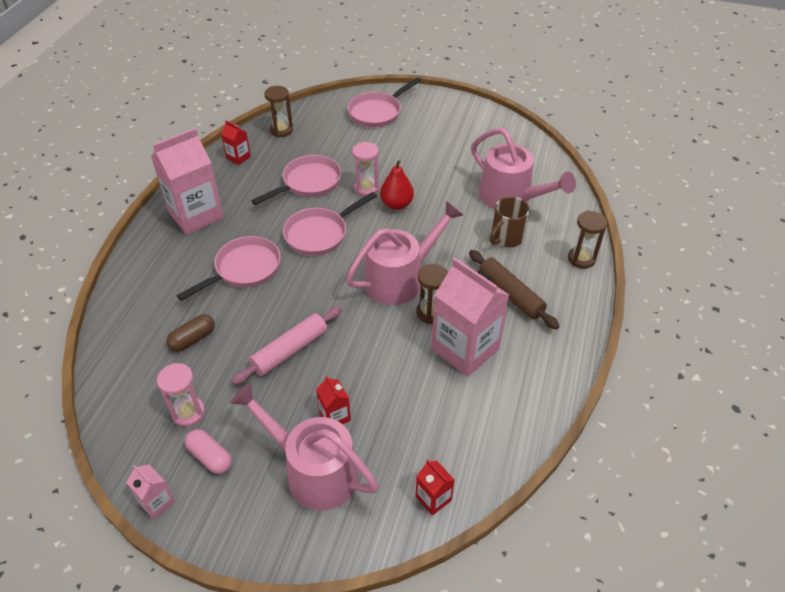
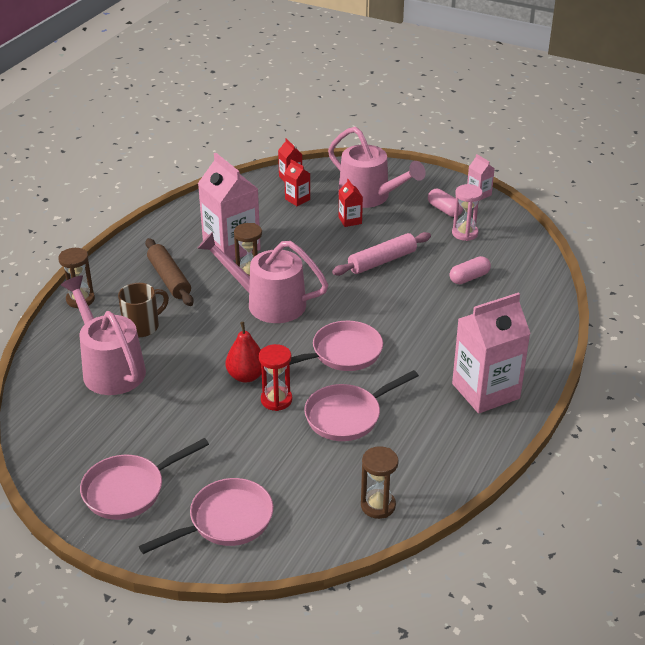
camera: 170 degrees left, 10 degrees down
brown capsule [166,314,215,352] -> pink capsule [450,256,491,284]
pink pan [177,236,281,301] -> pink pan moved to [80,438,209,520]
red carton [221,121,251,165] -> red carton moved to [284,159,310,206]
pink watering can [346,201,463,305] -> pink watering can turned 45 degrees clockwise [197,232,328,323]
pink hourglass [352,142,379,196] -> red hourglass [259,344,292,411]

